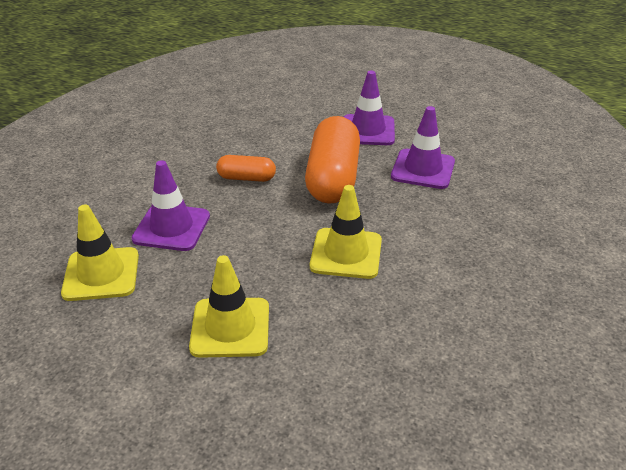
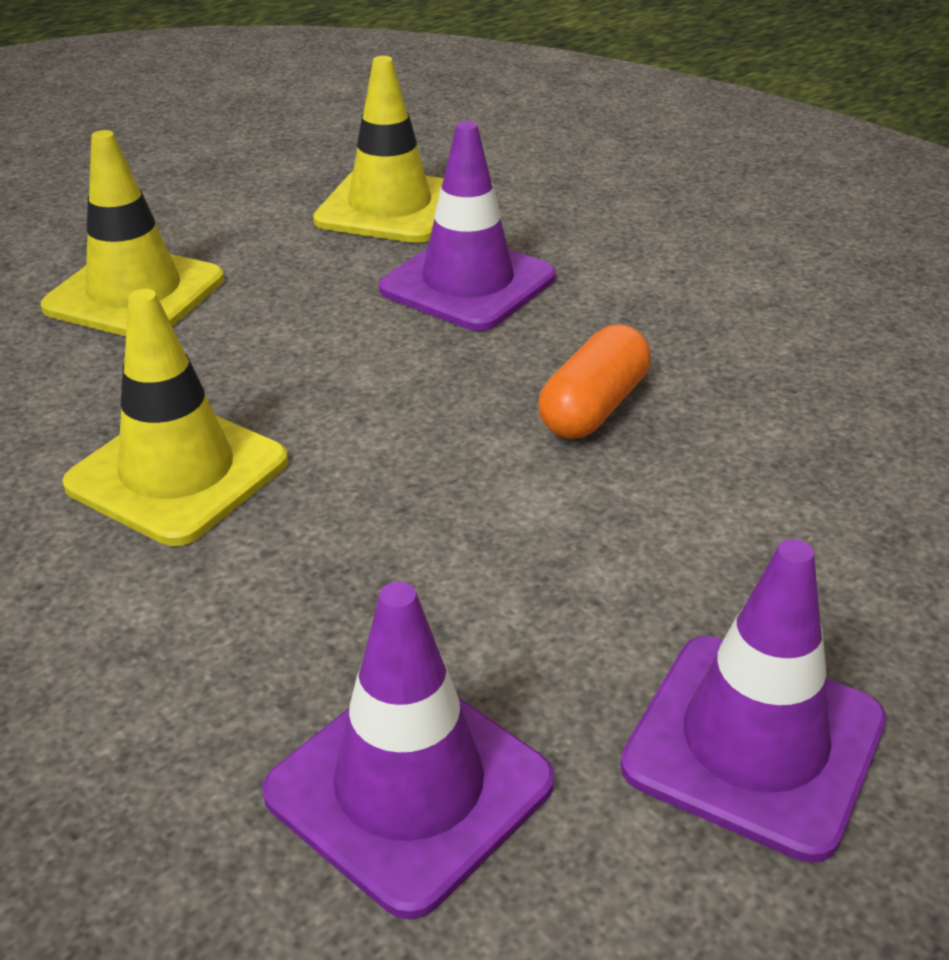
camera: 115 degrees right, 0 degrees up
orange capsule [305,116,360,204] -> none

